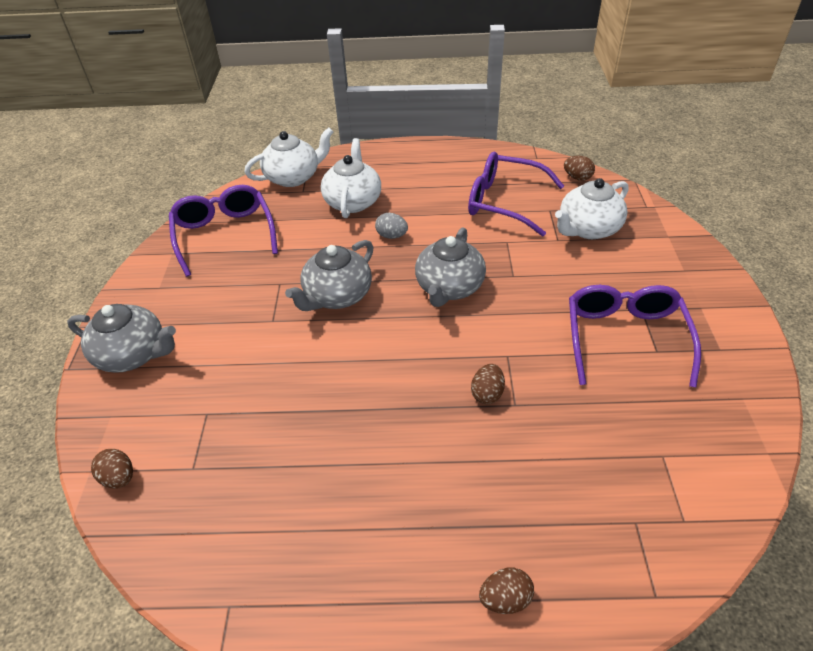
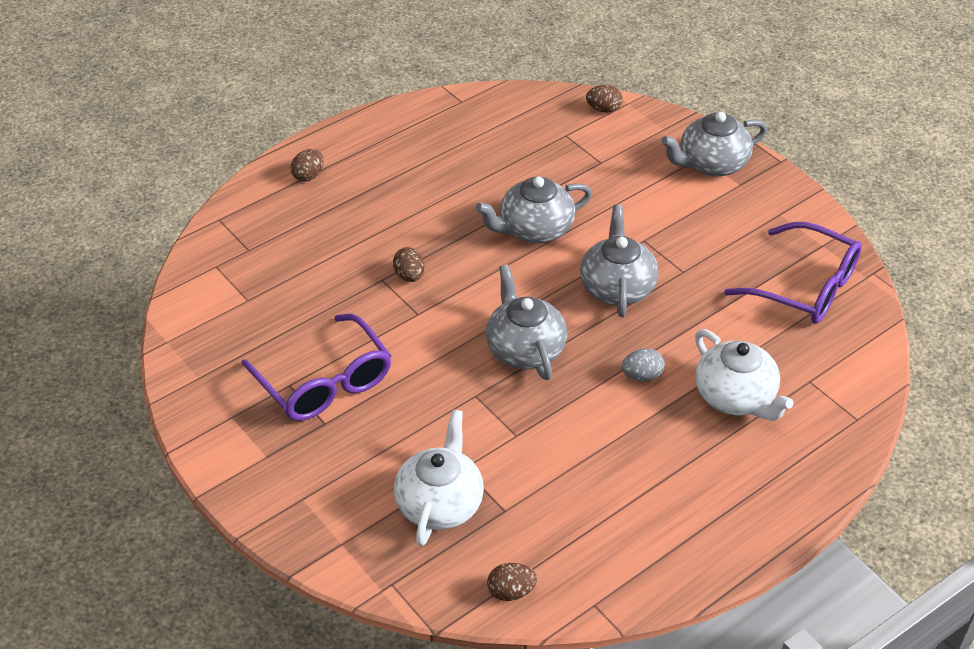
camera: 140 degrees right, 0 degrees up
white teapot [245,128,333,187] -> none
purple glasses [468,152,564,236] -> none
none -> grey teapot [476,176,592,243]

